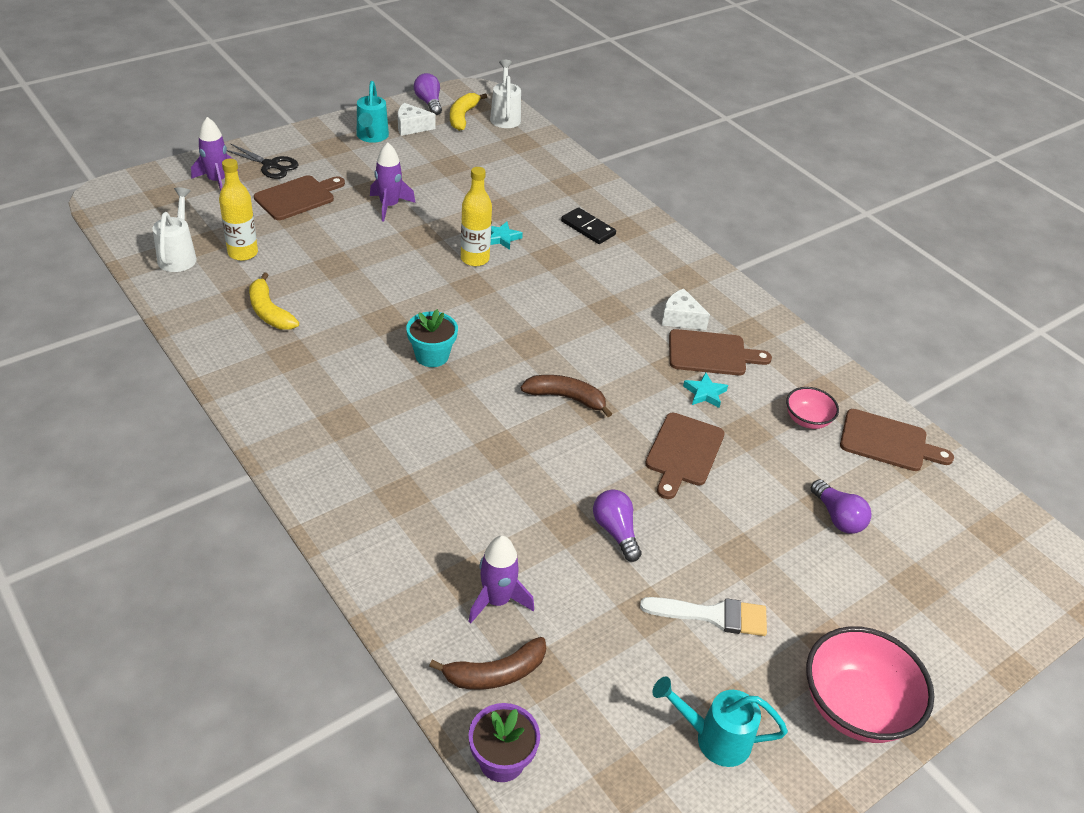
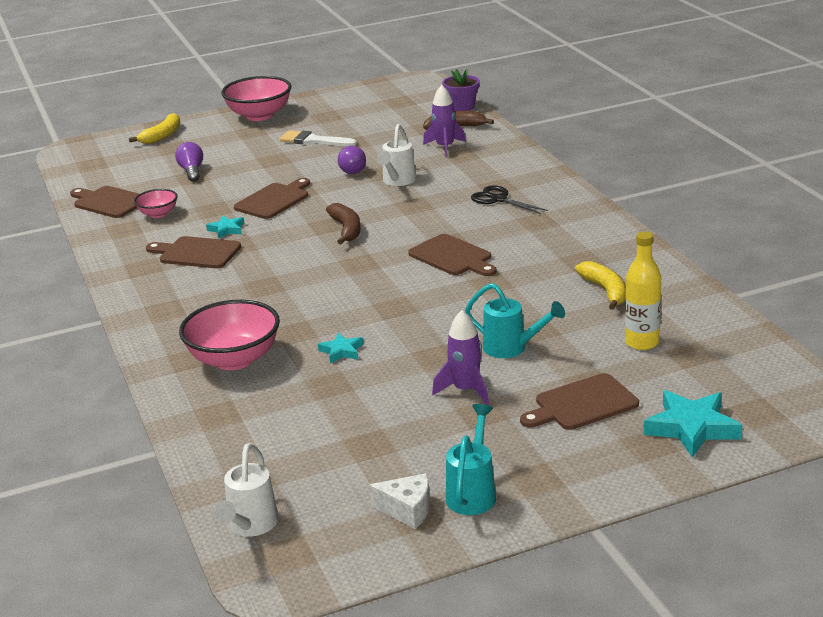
camera: 160 degrees left, 15 degrees down
white watering can [152,187,197,272] -> white watering can moved to [377,124,416,186]
purple rocket [191,117,238,191] -> turquoise star [644,390,742,458]
black scissors [227,143,299,179] -> black scissors moved to [471,185,548,214]
turquoise flower pot [406,309,458,367] -> brown cutting board [408,234,497,276]
purple light bulb [414,73,442,115] -> none
yellow banana [450,93,487,131] -> yellow banana moved to [129,113,180,144]
yellow bottle [461,167,492,266] -> none
brown banana [521,375,612,417] -> brown banana turned 135 degrees counterclockwise [326,203,361,244]
black domino [561,207,616,244] -> pink bowl [179,300,280,370]
turquoise watering can [652,676,788,767] -> turquoise watering can moved to [465,283,565,358]
white cheese [662,289,710,330] -> none

